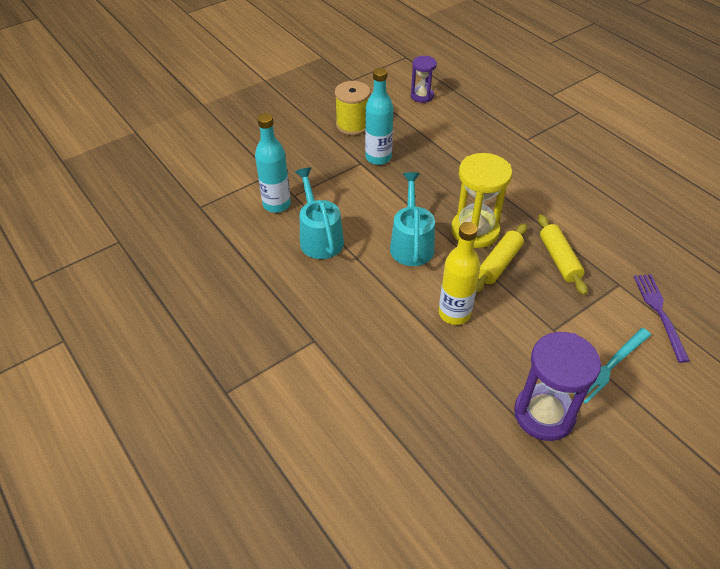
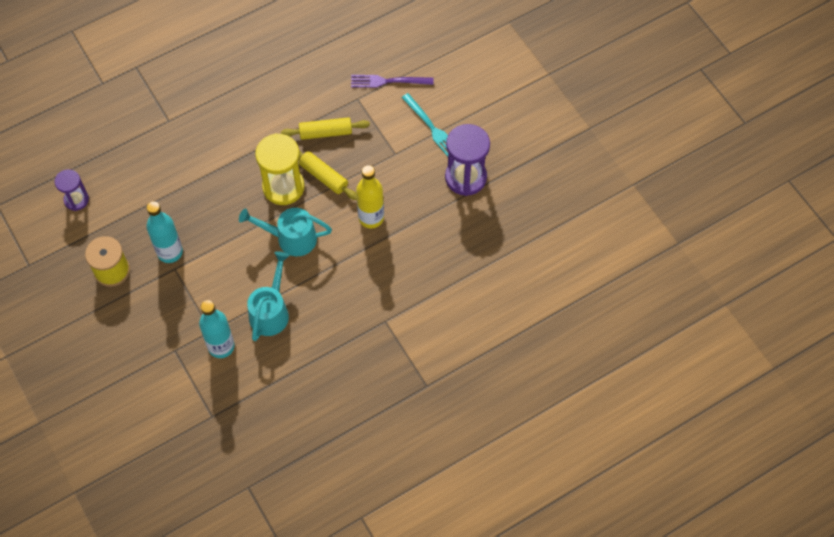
camera: 85 degrees left, 15 degrees up
turquoise watering can [295,167,344,259] -> turquoise watering can turned 120 degrees clockwise [247,251,290,341]

